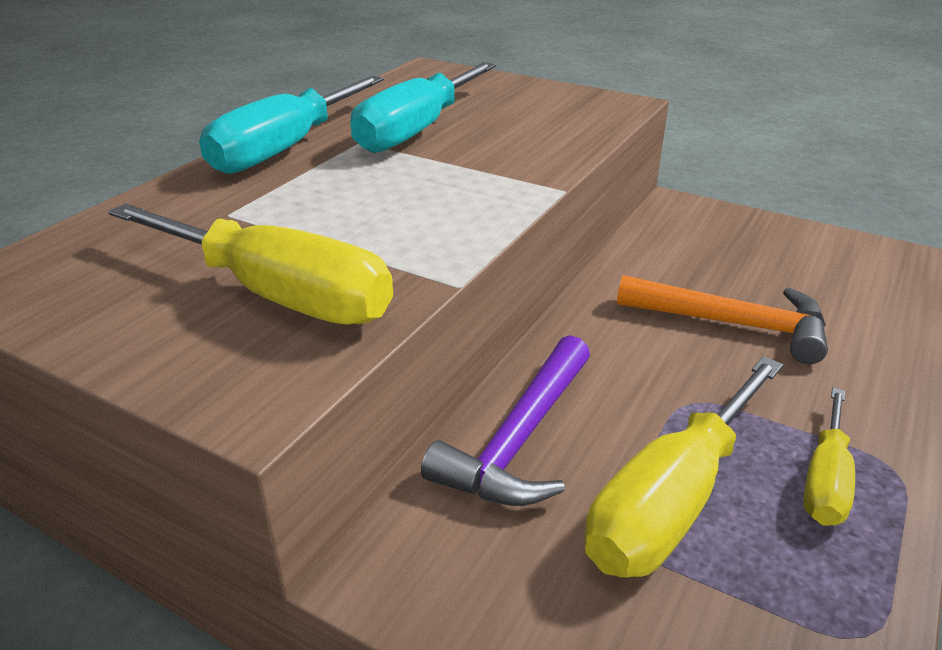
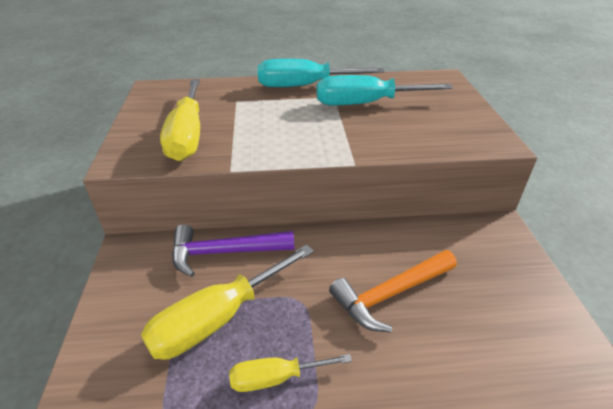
camera: 55 degrees right, 5 degrees up
yellow screwdriver [585,356,783,577] -> yellow screwdriver turned 45 degrees counterclockwise [141,244,314,360]
orange hammer [617,275,828,364] -> orange hammer turned 75 degrees clockwise [329,250,457,333]

